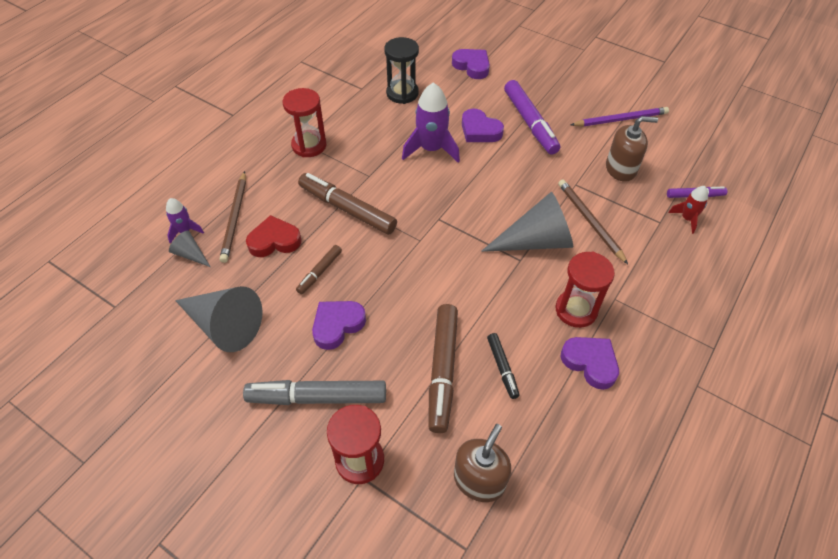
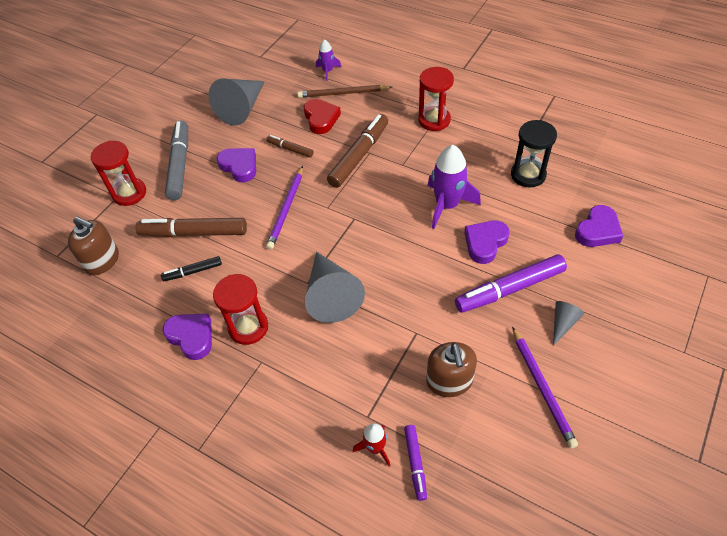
camera: 90 degrees right, 0 degrees up
grey cone [169,230,211,267] -> grey cone moved to [553,301,584,346]
brown pencil [558,180,628,264] -> none
purple heart [561,337,619,390] -> purple heart turned 90 degrees counterclockwise [162,314,212,360]
none -> purple pencil [266,166,303,250]

